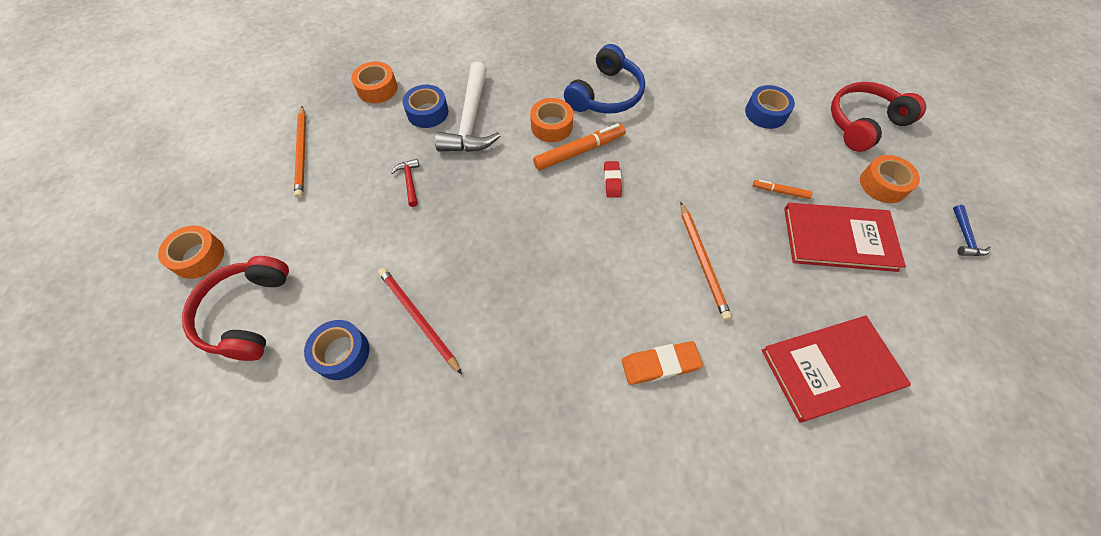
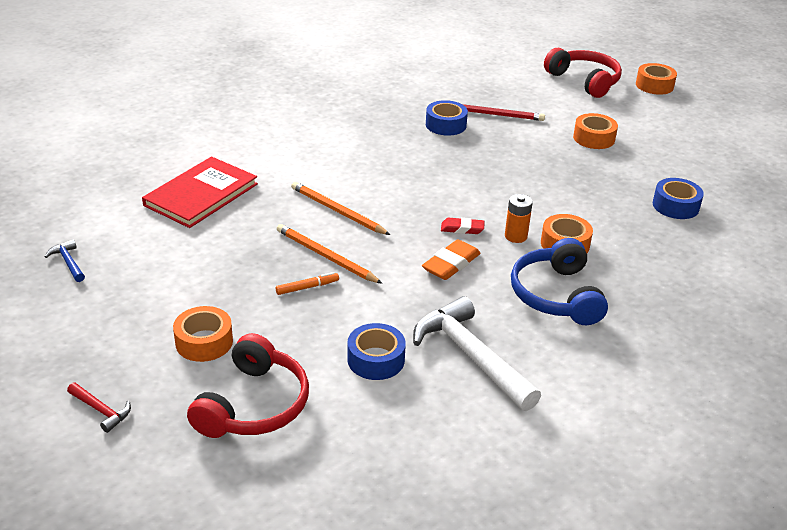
camera: 140 degrees right, 25 degrees down
orange pencil [294,106,306,198] -> orange pencil moved to [277,224,382,284]
blue tape [304,320,369,380] -> blue tape moved to [426,100,468,136]
orange tape [351,61,398,103] -> orange tape moved to [573,113,618,149]
red hammer [391,159,420,207] -> red hammer moved to [67,383,131,433]
white hammer [435,62,500,152] -> white hammer moved to [413,296,541,411]
orange marker [533,123,626,170] -> orange battery [505,194,533,243]
red eraser [604,161,622,198] -> red eraser turned 45 degrees counterclockwise [441,218,484,234]
orange eraser [622,341,703,385] -> orange eraser moved to [422,239,481,280]
red book [784,203,906,272] -> none
blue hammer [953,205,992,256] -> blue hammer moved to [45,239,85,282]

